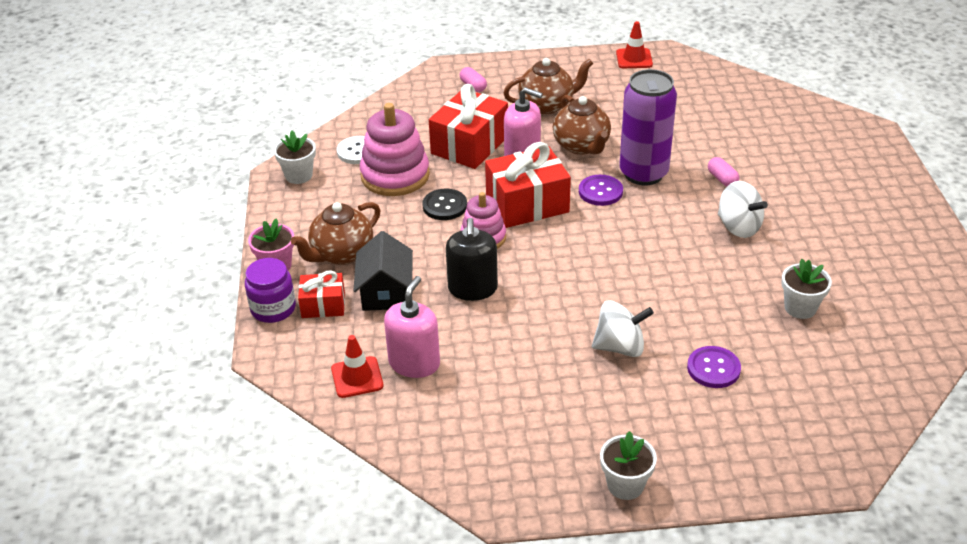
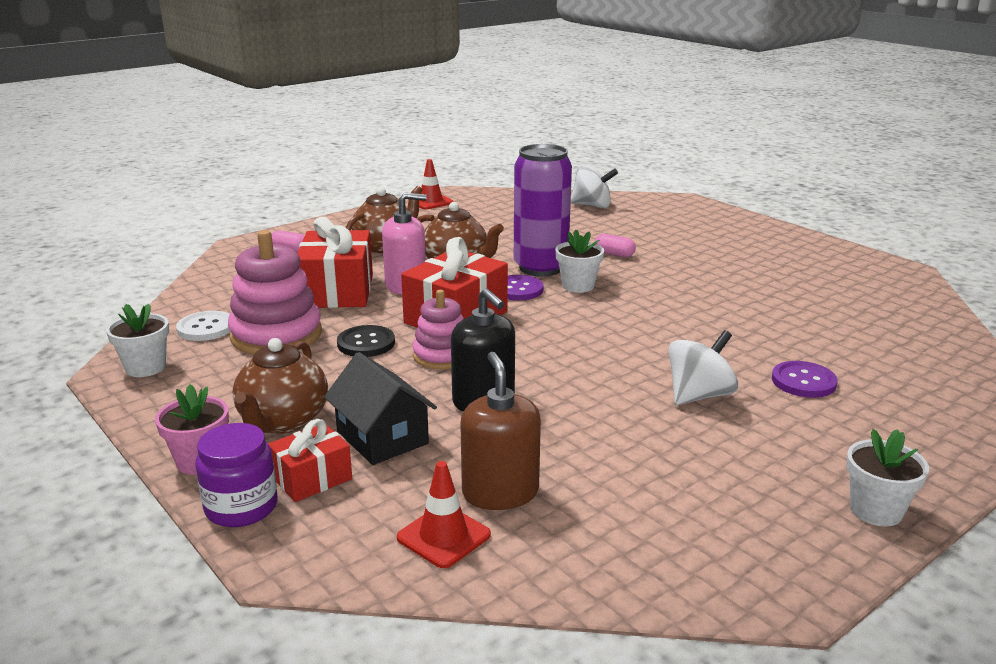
camera: 35 degrees left, 15 degrees down
pink soap dispenser [384,276,440,378] -> brown soap dispenser [460,352,541,510]
white spinning top [718,181,768,238] -> white spinning top moved to [571,164,618,208]
white flower pot [781,259,832,319] -> white flower pot moved to [555,230,604,293]

